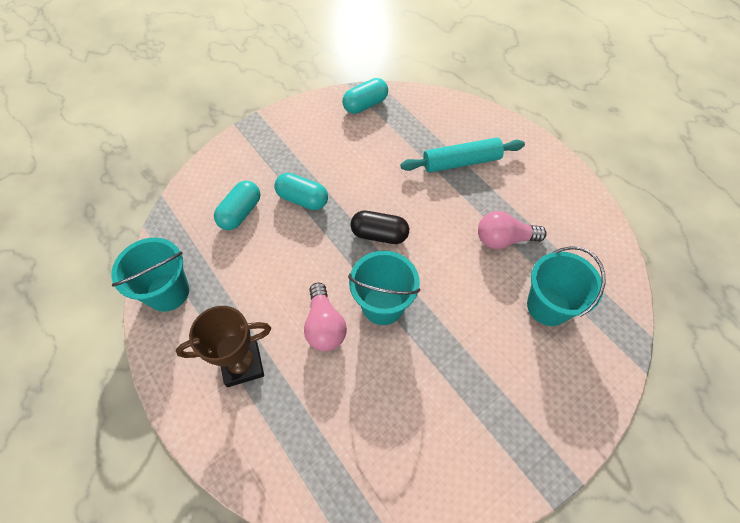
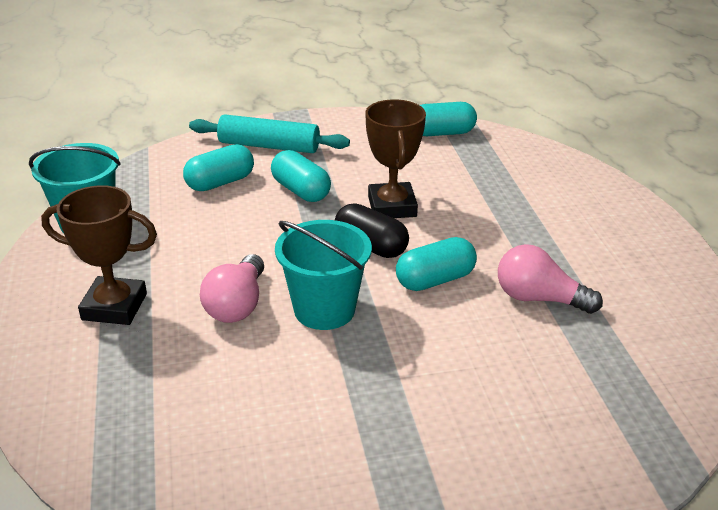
camera: 25 degrees right, 25 degrees down
turquoise rolling pin [400,137,525,173] -> turquoise rolling pin moved to [189,114,350,153]
turquoise bucket [527,246,605,326] -> none
none -> brown trophy [365,99,426,218]
none -> turquoise capsule [396,237,477,291]

